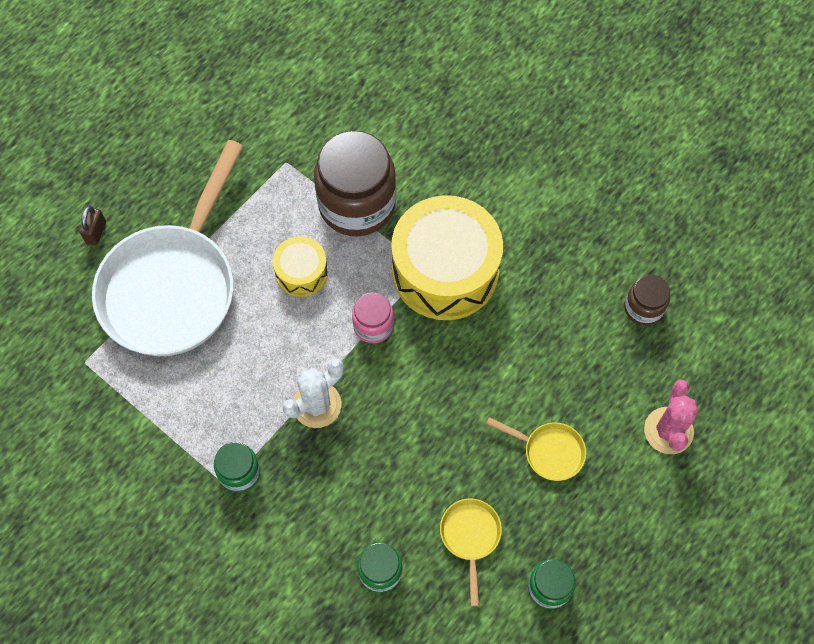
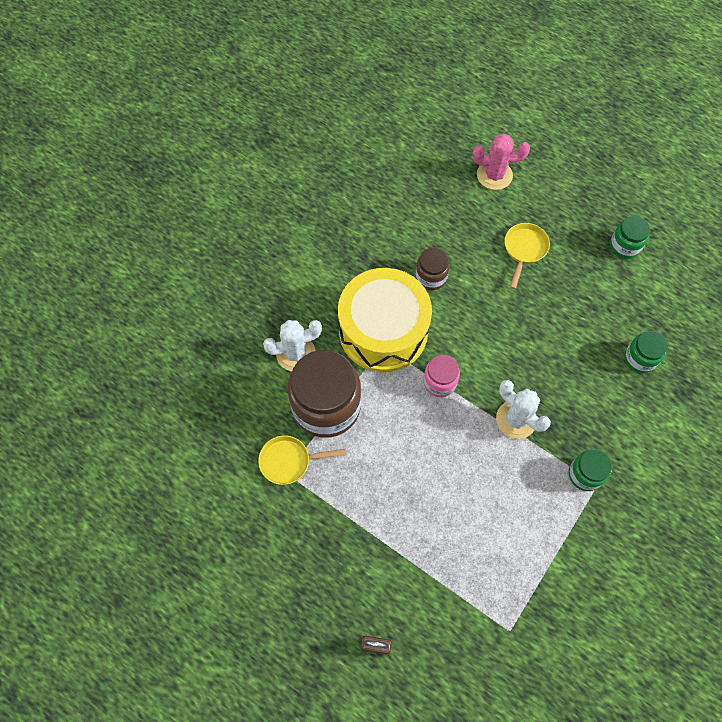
camera: 95 degrees left, 0 degrees up
white pan [92,140,244,356] -> none
yellow drum [273,236,328,297] -> none
yellow pan [440,498,502,606] -> yellow pan moved to [258,435,346,485]
brown jar [624,275,670,326] -> brown jar moved to [415,247,450,290]
none -> white cactus [263,320,322,371]

